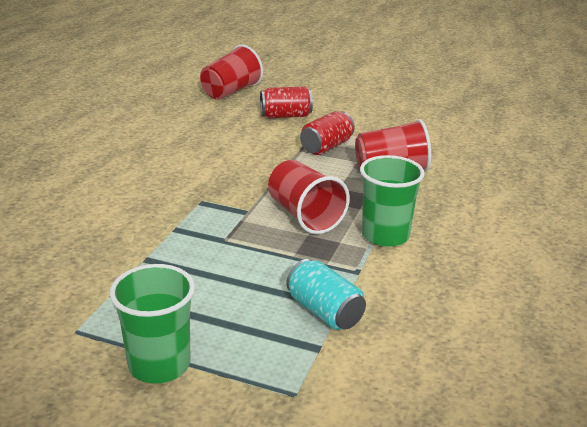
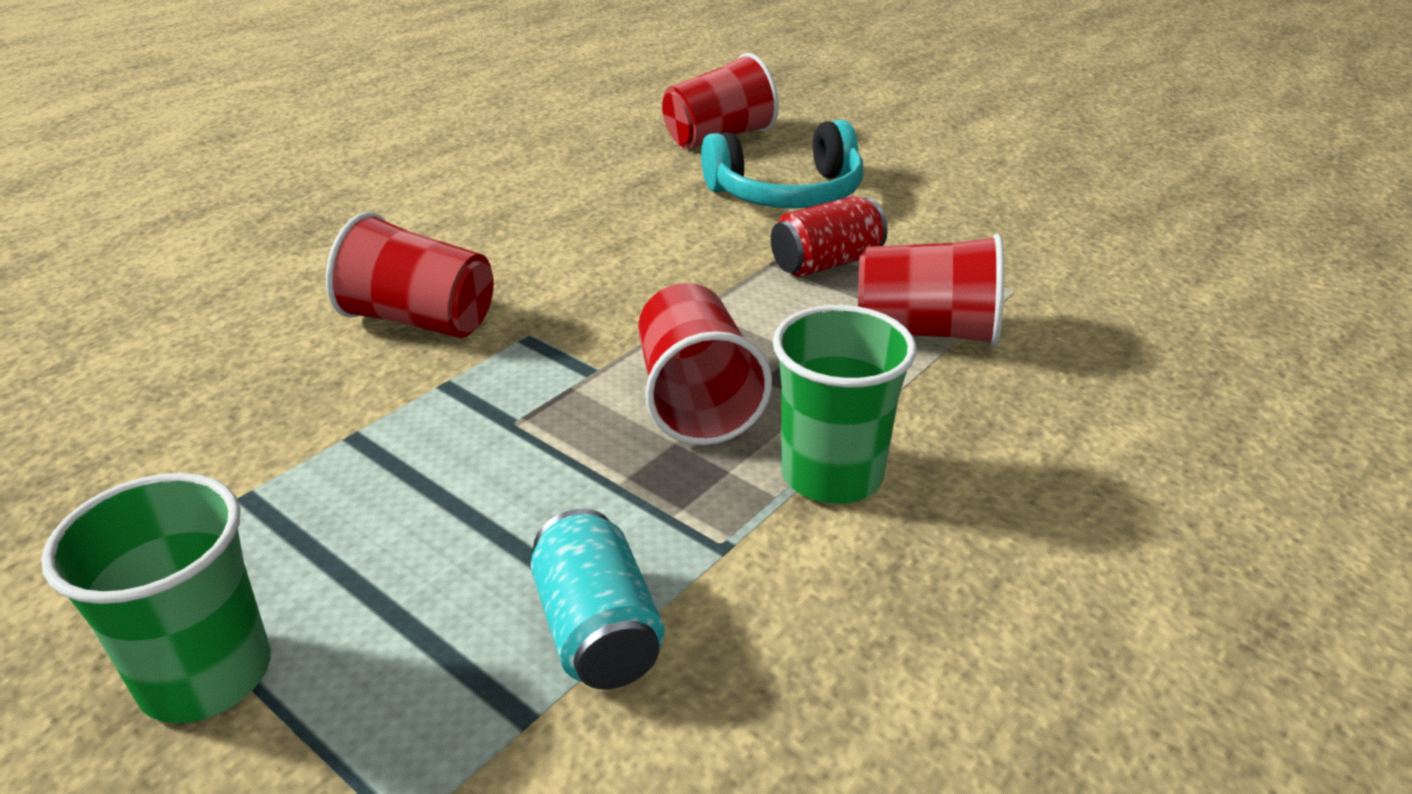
camera: 20 degrees right, 5 degrees up
red can [260,86,313,118] -> turquoise headphones [701,120,863,209]
none -> red cup [326,212,494,338]

